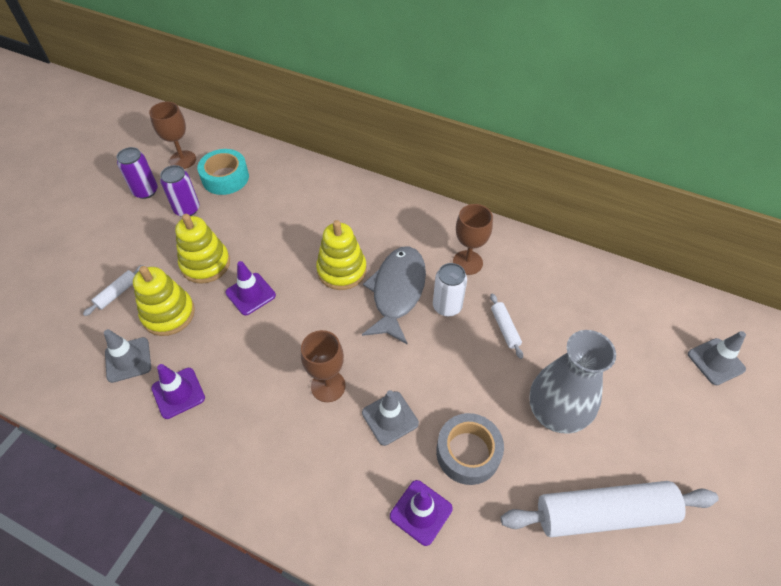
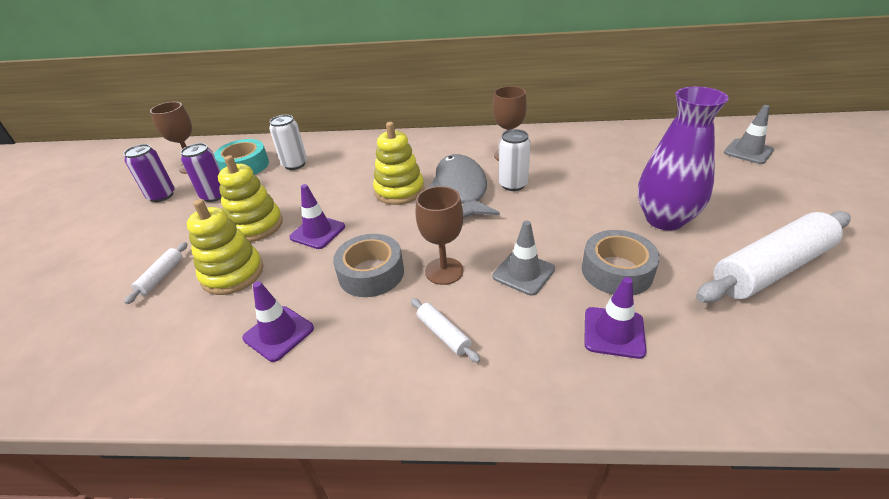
camera: 20 degrees left, 15 degrees down
grey traffic cone [104,329,151,383] -> none
white rolling pin [490,293,523,359] -> white rolling pin moved to [411,298,480,363]
grey vase [529,330,616,434] -> purple vase [638,87,729,230]
none -> white can [269,115,307,170]
none -> grey tape [333,234,404,297]

